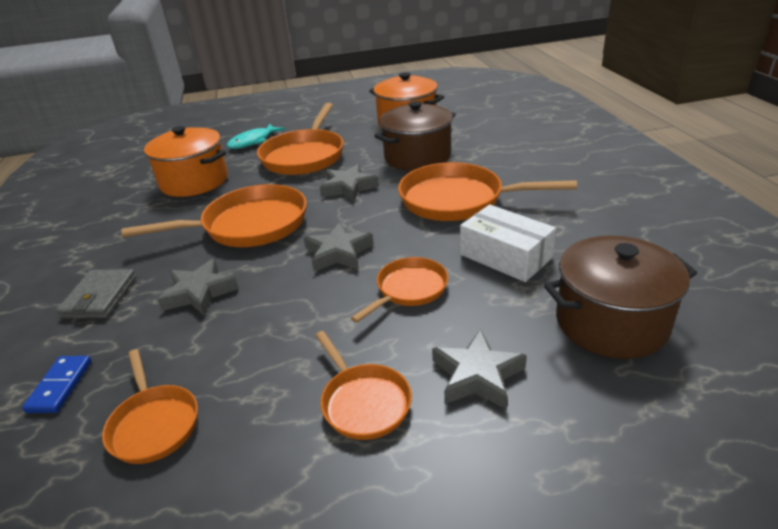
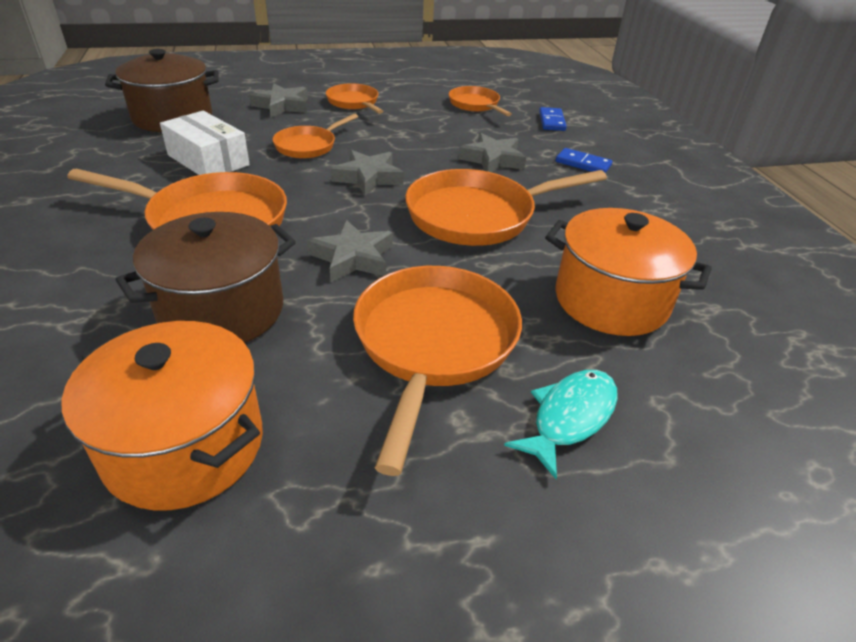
camera: 175 degrees right, 5 degrees up
grey wallet [56,269,136,318] -> blue domino [556,148,612,173]

